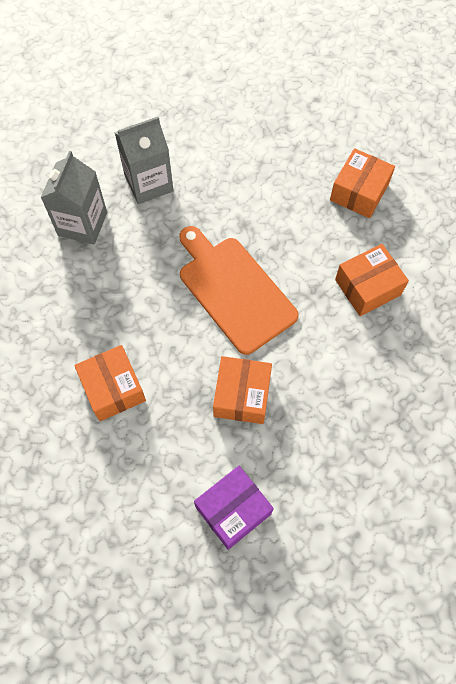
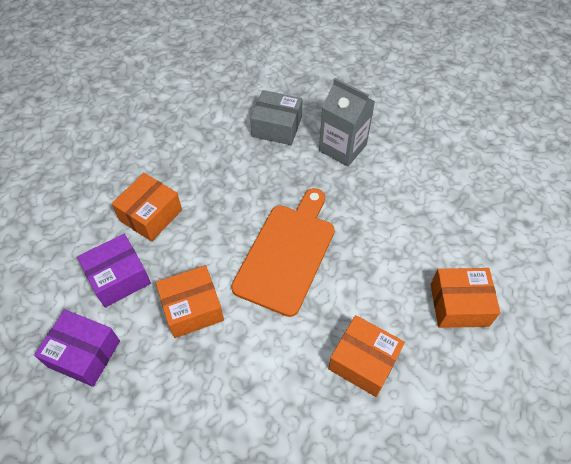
camera: 60 degrees right, 10 degrees down
grey carton [41,151,107,244] -> grey box [250,90,302,145]
none -> purple box [77,234,151,307]

